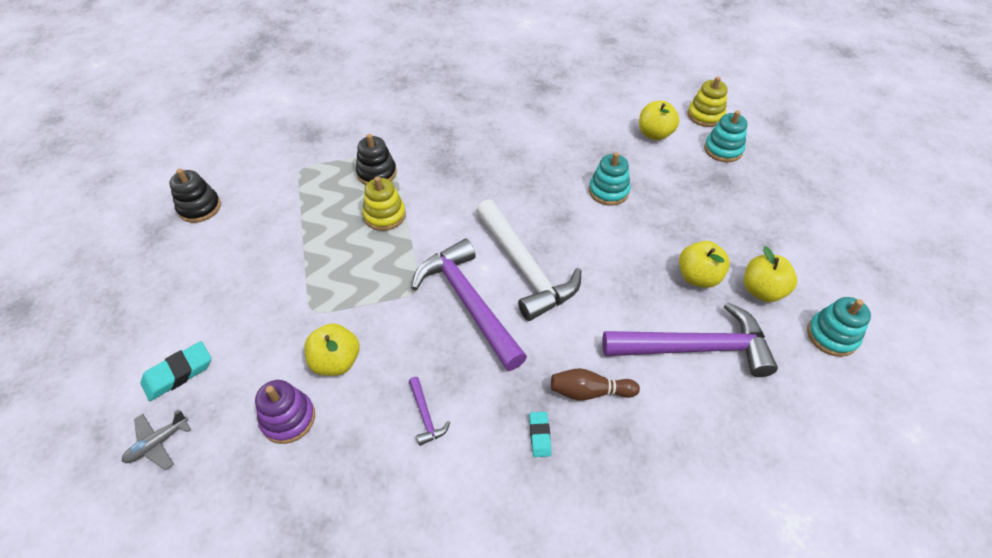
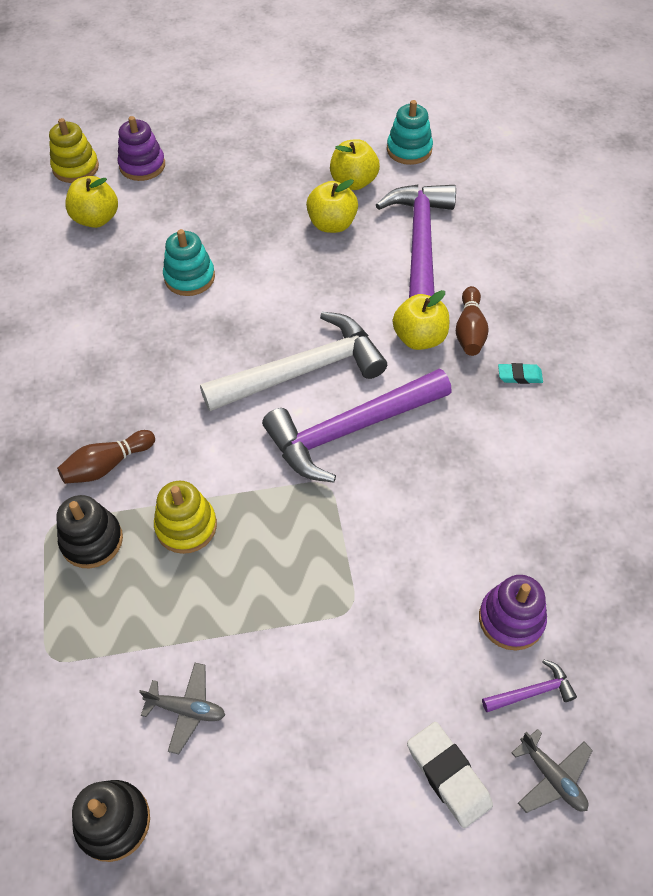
camera: 85 degrees left, 5 degrees up
turquoise eraser [140,341,211,401] -> white eraser [407,722,493,828]
yellow apple [304,323,360,376] -> yellow apple moved to [393,290,449,350]
purple hammer [409,377,450,446] -> purple hammer moved to [482,660,577,712]
turquoise stacking toy [704,110,748,162] -> purple stacking toy [118,116,165,181]
none -> brown bowling pin [57,430,155,484]
none -> grey plane [139,663,225,754]

